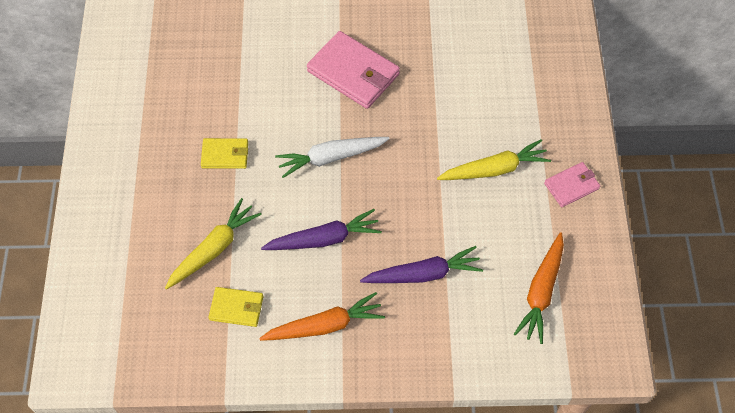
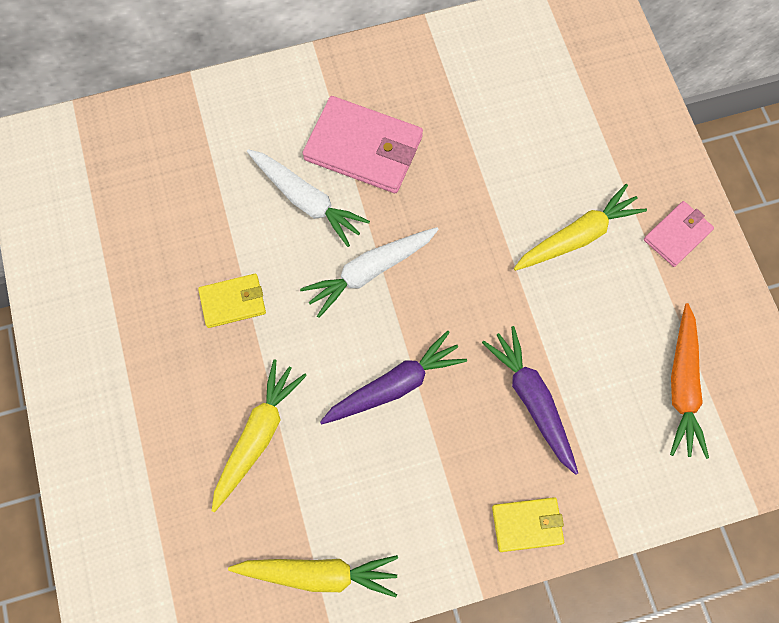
camera: 15 degrees left, 10 degrees up
yellow wallet [208,287,264,327] -> yellow wallet moved to [492,497,564,552]
orange carrot [259,292,385,341] -> none
purple carrot [360,246,483,283] -> purple carrot turned 90 degrees counterclockwise [482,326,578,475]
none -> yellow carrot [228,555,398,597]
none -> white carrot [247,149,370,247]

